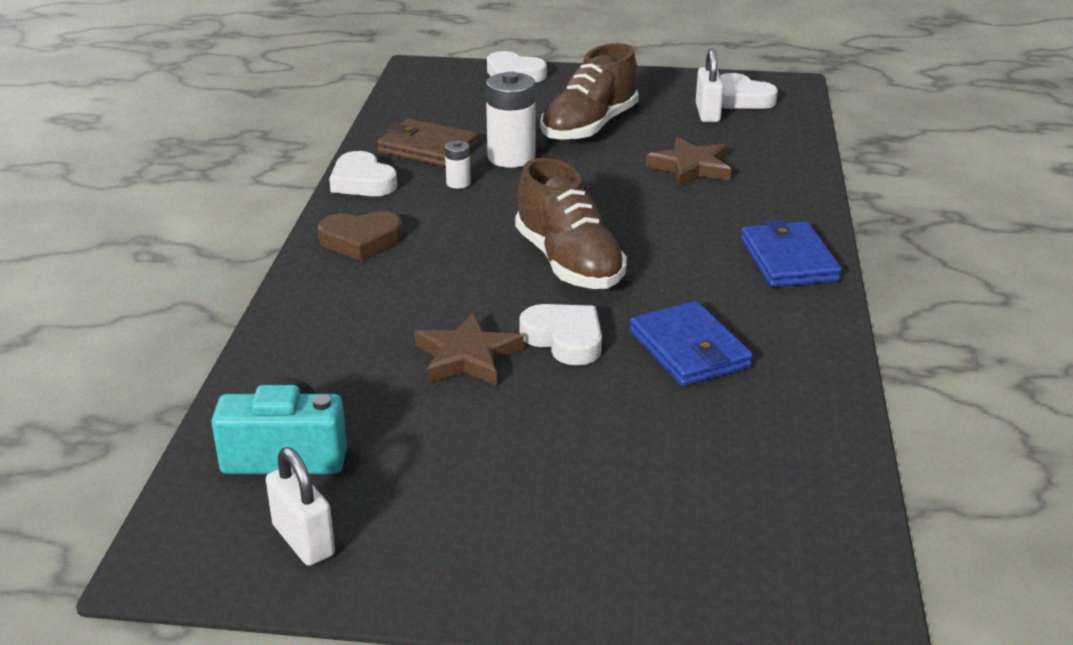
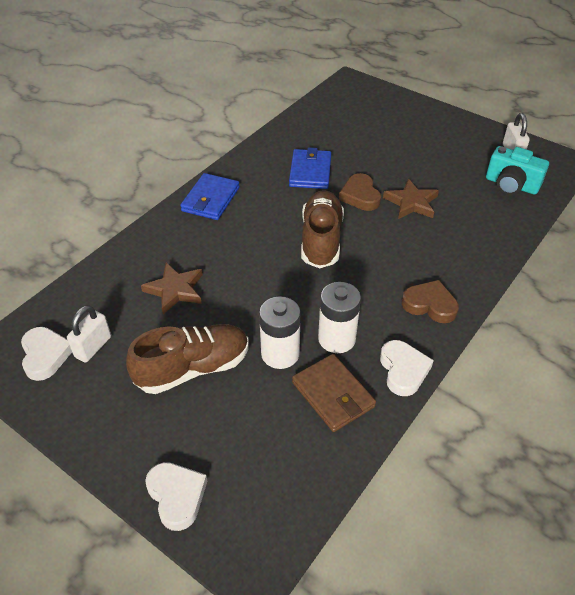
camera: 150 degrees left, 15 degrees up
white battery [445,141,471,189] -> white battery [318,282,361,353], size x2.05
white heart [519,304,602,366] -> brown heart [339,173,381,211]

